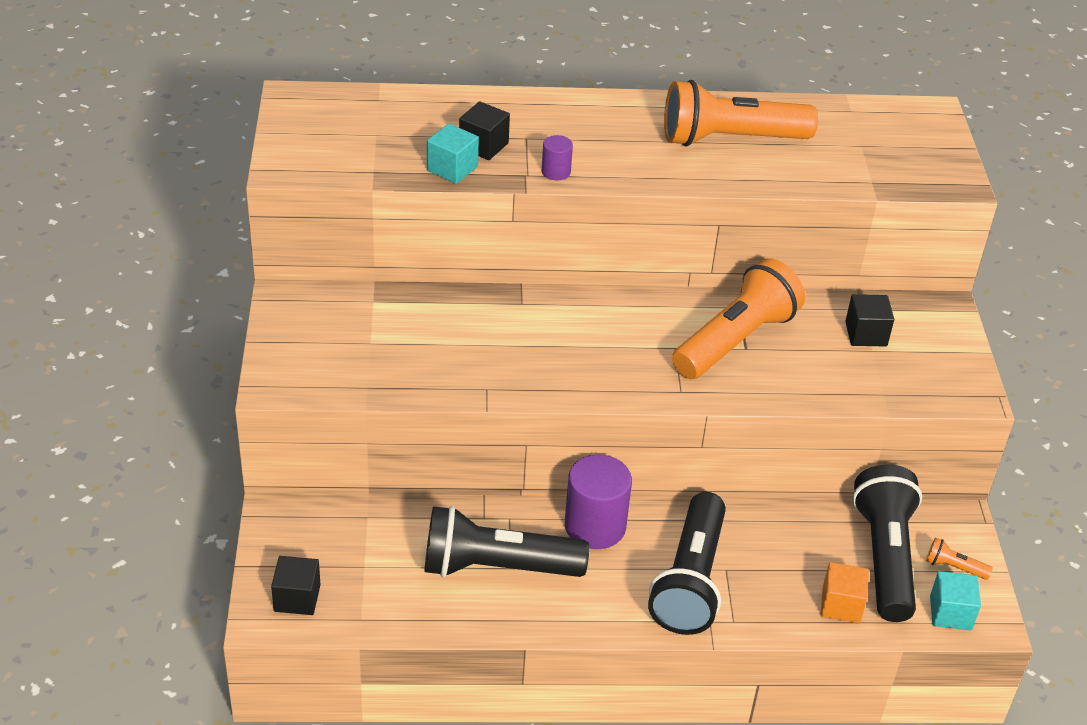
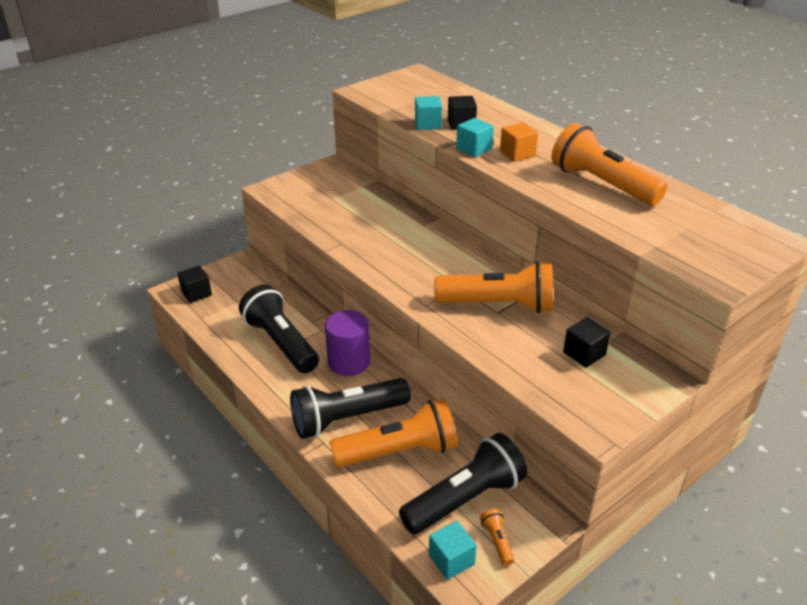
camera: 55 degrees right, 5 degrees down
purple cylinder [542,135,573,180] -> turquoise cube [456,118,494,157]
orange cube [821,562,869,623] -> orange cube moved to [500,123,538,162]
none -> orange flashlight [330,399,458,467]

